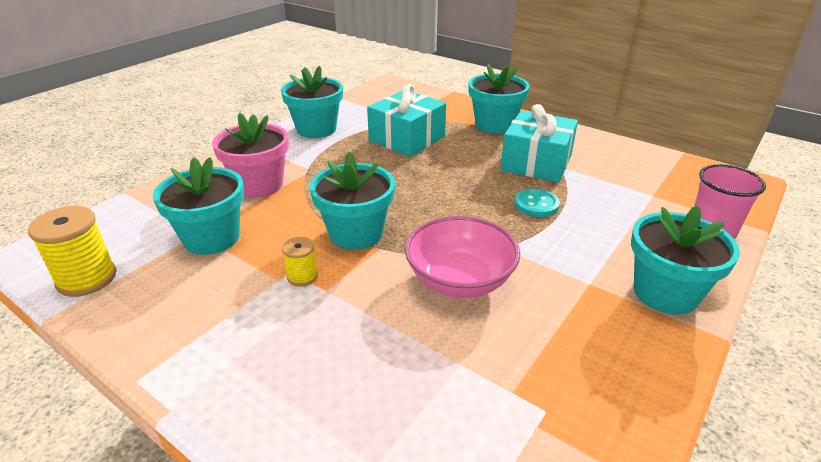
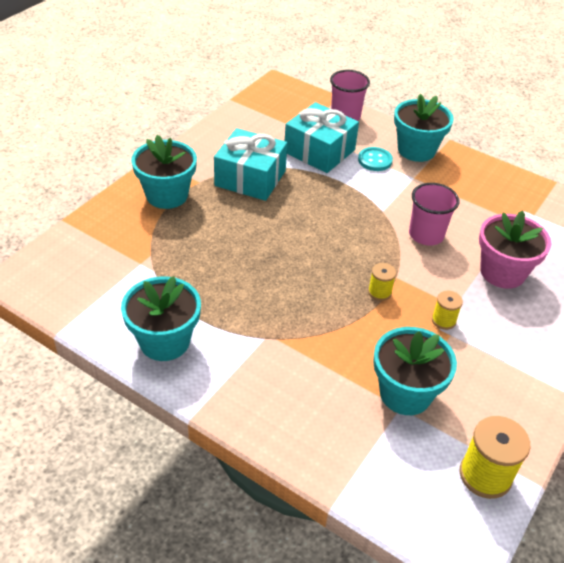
camera: 95 degrees left, 10 degrees up
pink flower pot [212,113,289,198] -> pink flower pot moved to [479,211,551,289]
turquoise flower pot [310,152,395,250] -> yellow spool [368,263,396,301]
turquoise gift [367,84,446,157] -> turquoise gift moved to [285,102,359,173]
pink bowl [405,216,520,298] -> pink cup [409,183,459,245]
turquoise button [514,189,560,217] -> turquoise button moved to [358,147,393,171]

